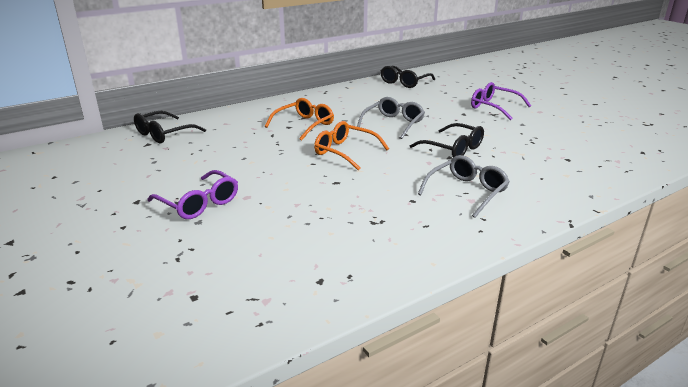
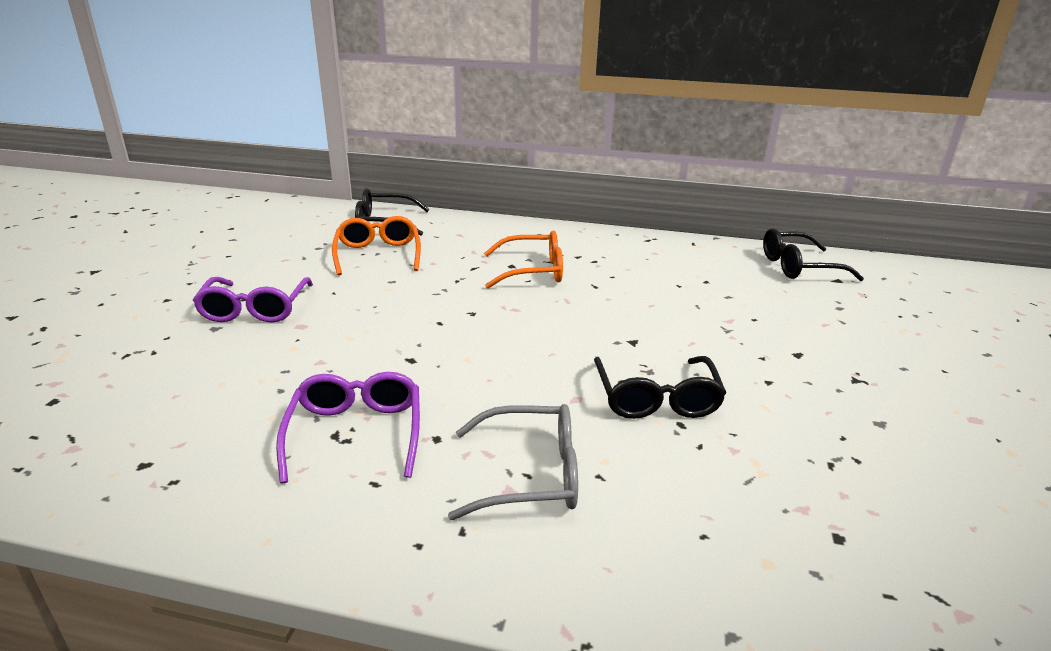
camera: 45 degrees right, 0 degrees up
orange glasses [314,121,389,171] -> orange glasses moved to [332,216,421,276]
grey glasses [357,97,425,139] -> none
purple glasses [471,82,531,120] -> purple glasses moved to [276,372,420,483]

